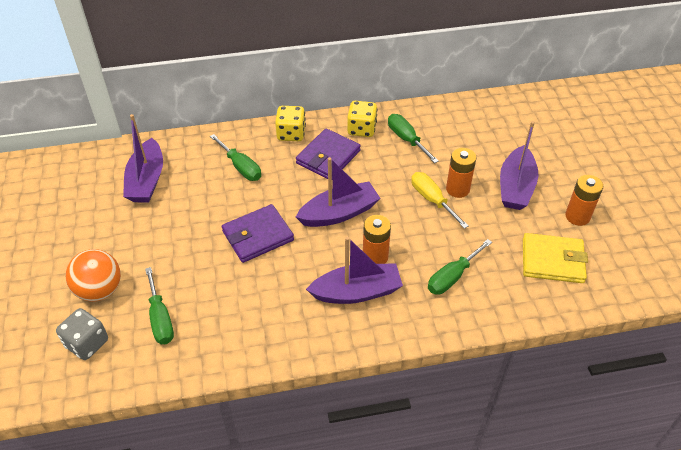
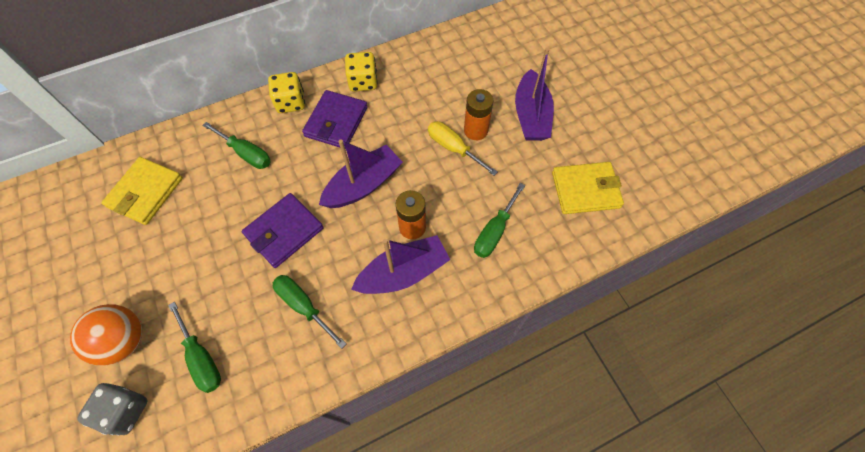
camera: 15 degrees left, 15 degrees up
purple boat [123,114,163,202] -> yellow wallet [101,157,183,225]
green screwdriver [388,114,439,163] -> green screwdriver moved to [273,275,346,349]
orange battery [565,175,603,226] -> none

